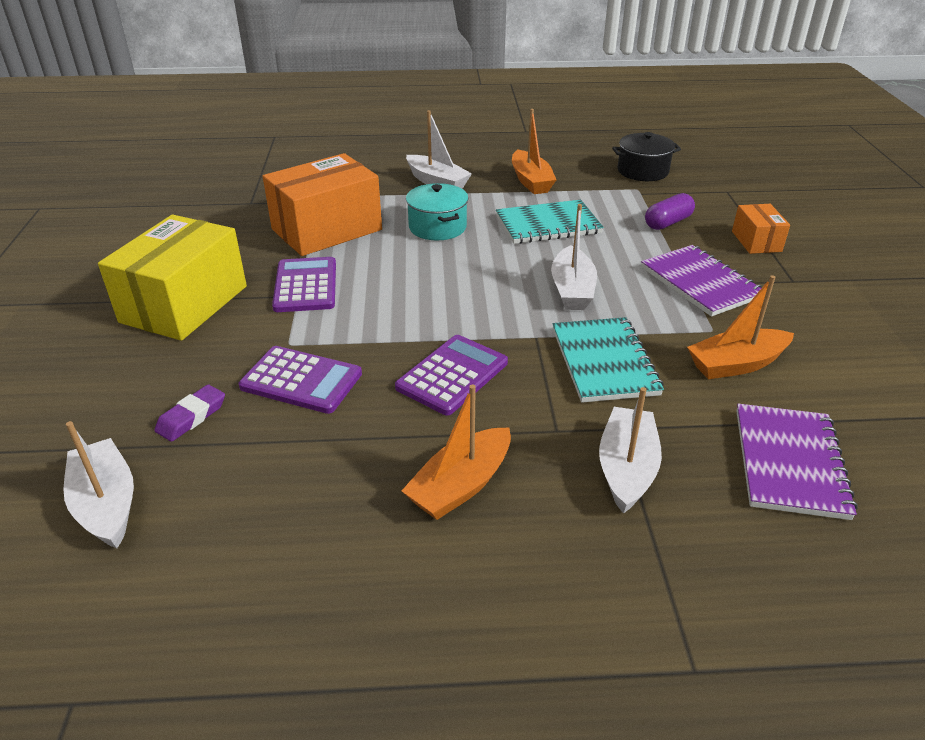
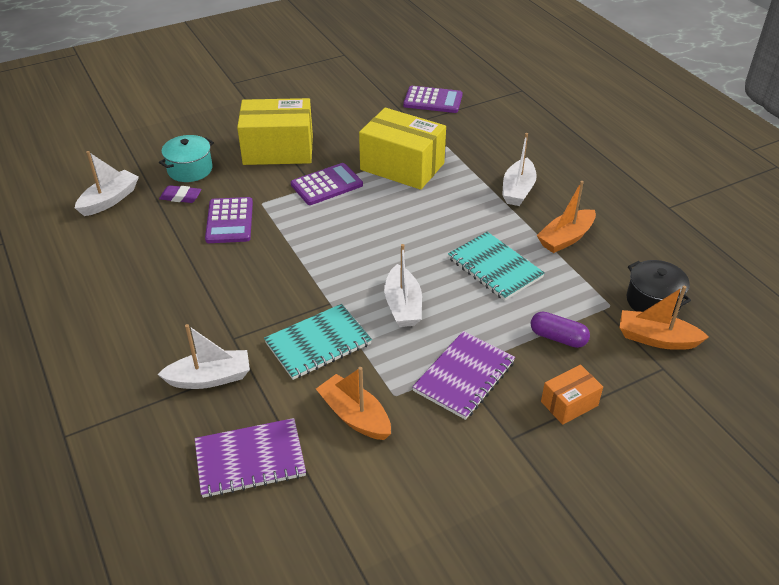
camera: 65 degrees right, 5 degrees up
orange box [263,153,382,256] -> yellow box [359,108,446,190]
purple calculator [395,335,508,415] -> purple calculator moved to [403,86,463,113]
orange boat [401,385,511,520] -> orange boat moved to [619,286,709,350]
turquoise pot [406,183,468,240] -> turquoise pot moved to [159,135,214,182]
white boat [551,204,597,310] -> white boat turned 75 degrees counterclockwise [384,244,422,327]

